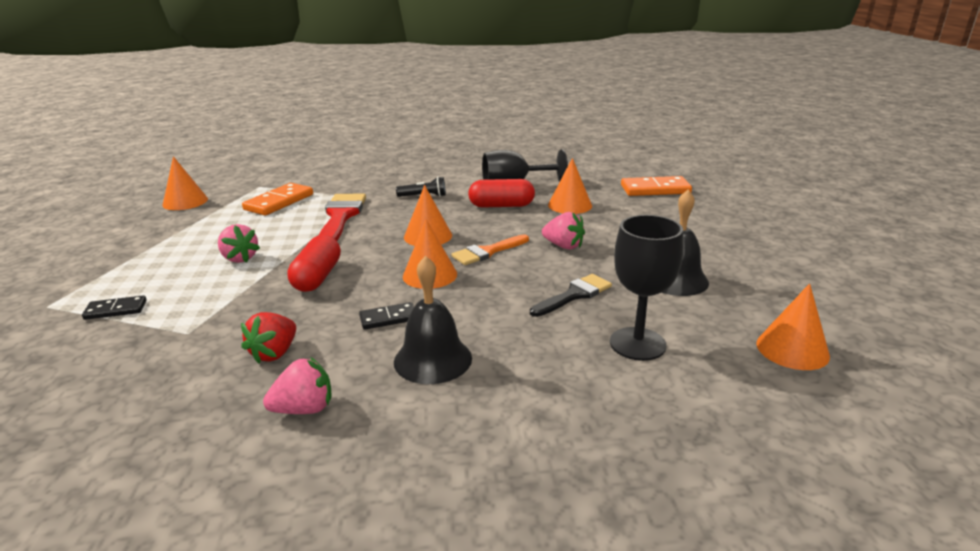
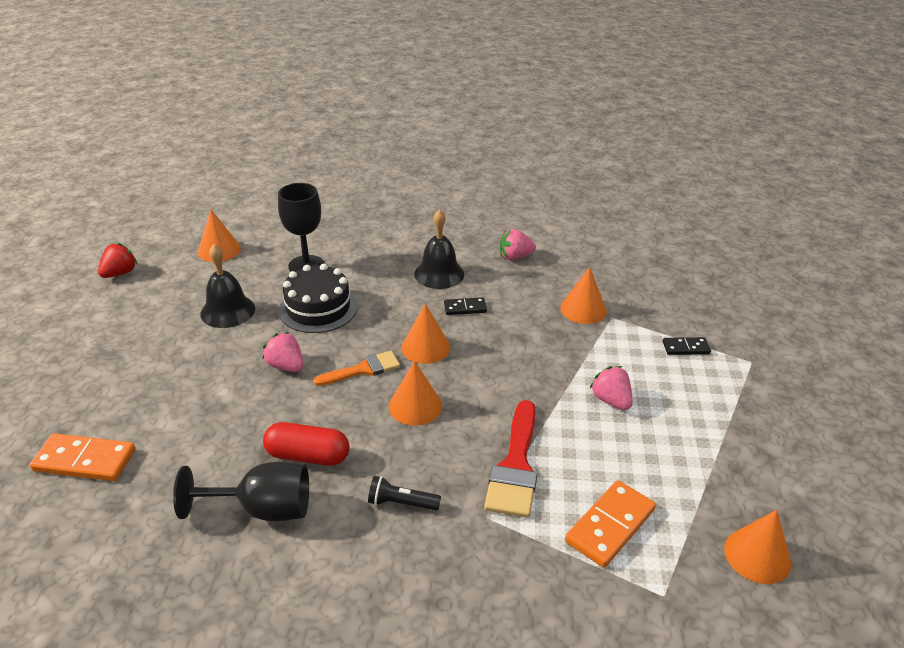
camera: 170 degrees left, 10 degrees up
red strawberry [241,312,296,364] -> red strawberry moved to [98,243,138,278]
red capsule [287,235,341,292] -> none
black brush [530,274,612,317] -> black cake [279,264,358,333]
orange cone [548,158,592,214] -> orange cone moved to [560,267,607,324]

